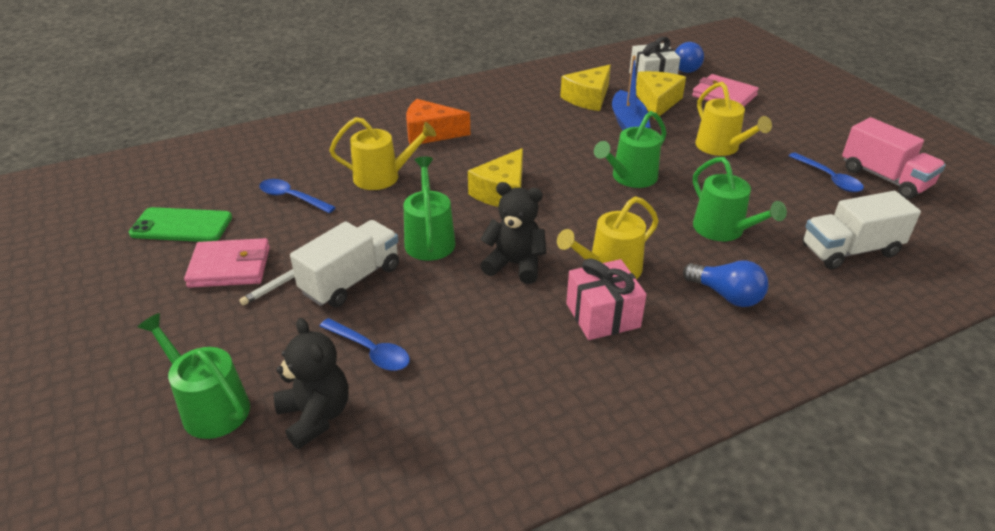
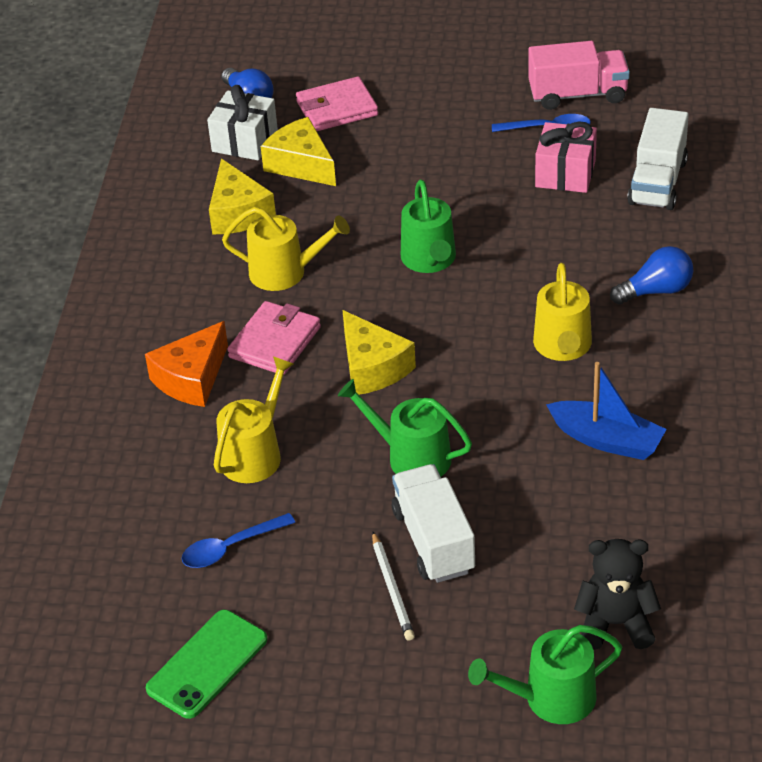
camera: 55 degrees left, 5 degrees up
pink wallet [184,238,270,288] -> pink wallet moved to [227,301,321,375]
blue spoon [320,318,410,371] -> none
black teddy bear [480,182,546,284] -> none
pink gift [566,258,647,340] -> pink gift moved to [535,121,597,193]
blue boat [612,56,650,130] -> blue boat moved to [546,362,667,460]
green watering can [693,157,787,241] -> none
yellow watering can [695,82,772,156] -> yellow watering can moved to [222,207,350,291]

